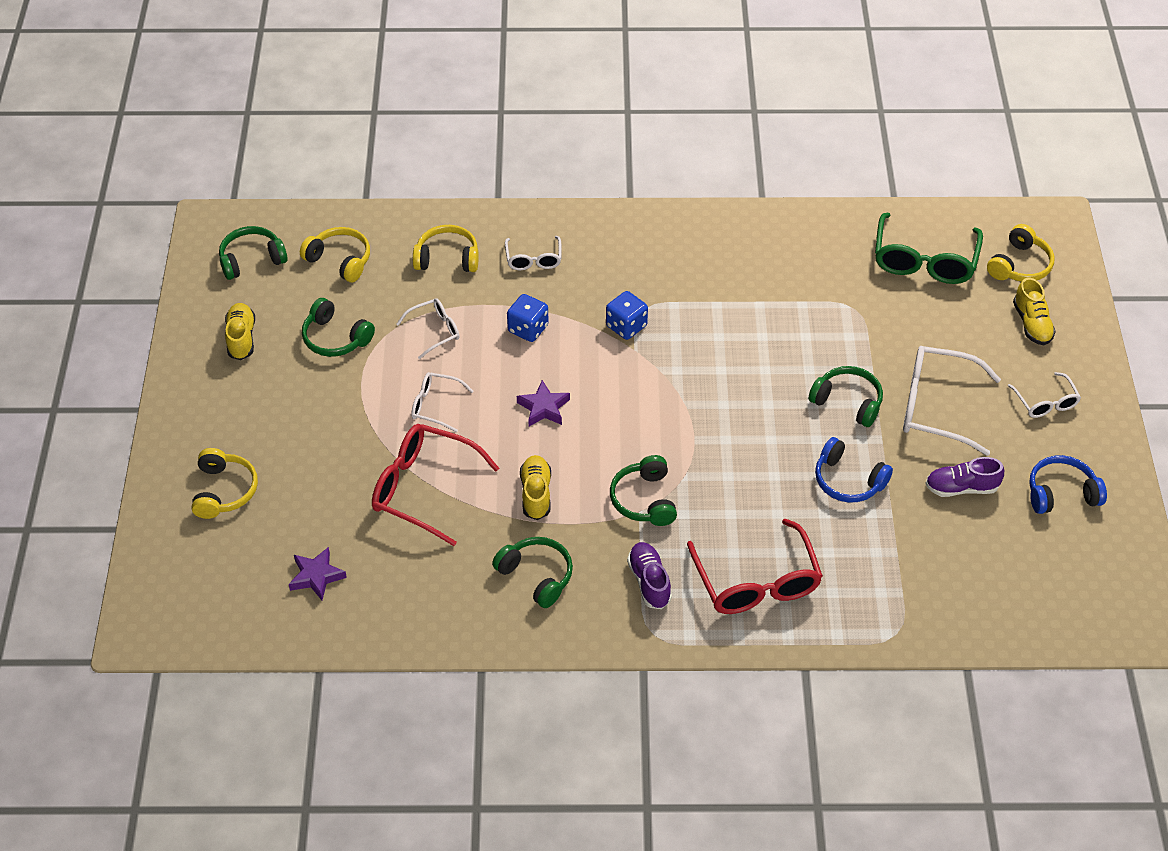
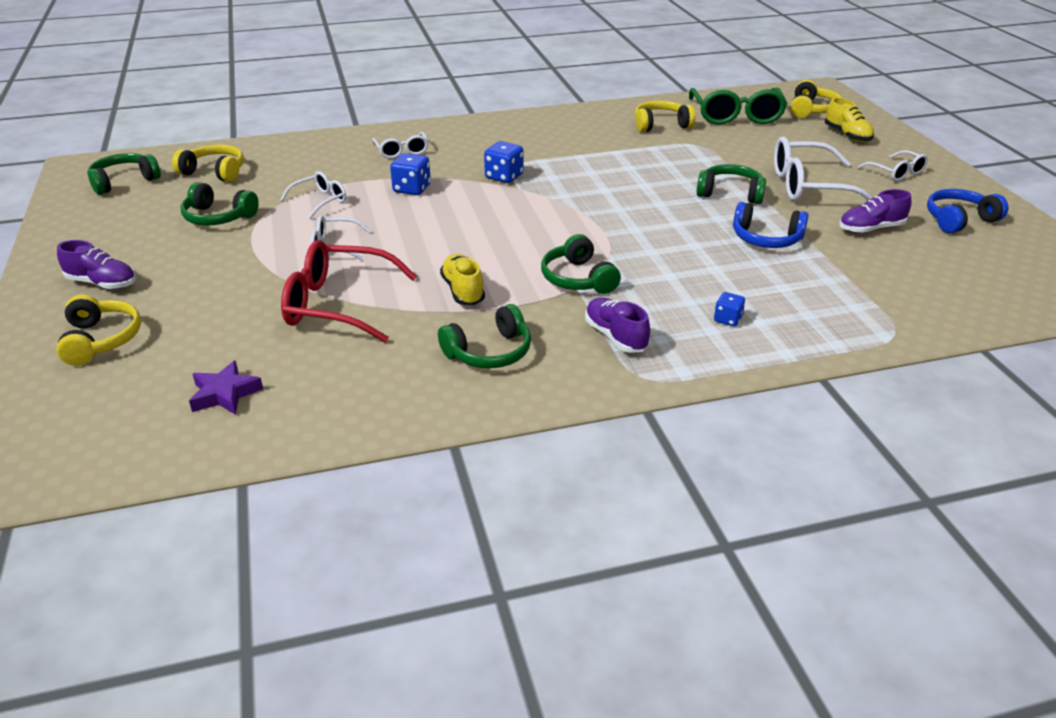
camera: 15 degrees left, 15 degrees down
yellow shoe [225,303,255,360] -> none
yellow headphones [413,225,479,272] -> yellow headphones moved to [635,100,696,132]
green headphones [492,537,573,608] -> green headphones turned 120 degrees clockwise [438,304,531,368]
purple star [517,380,570,426] -> none
red glasses [687,519,823,614] -> blue dice [714,292,745,326]
none -> purple shoe [57,240,136,289]

